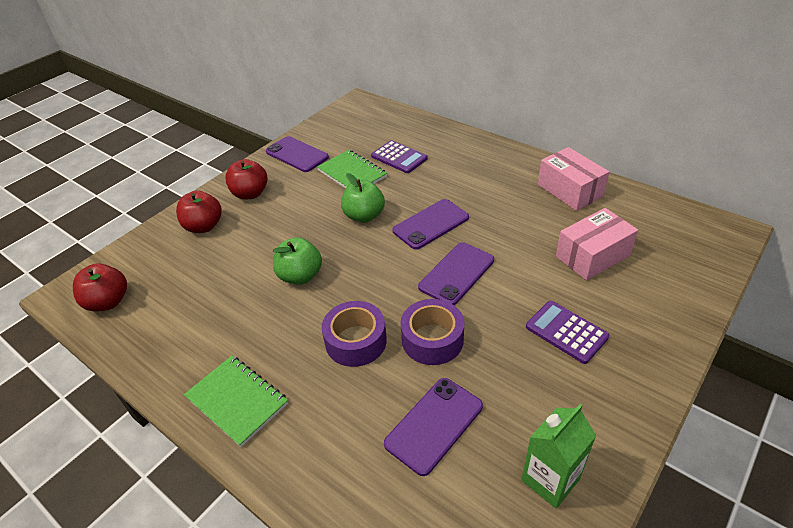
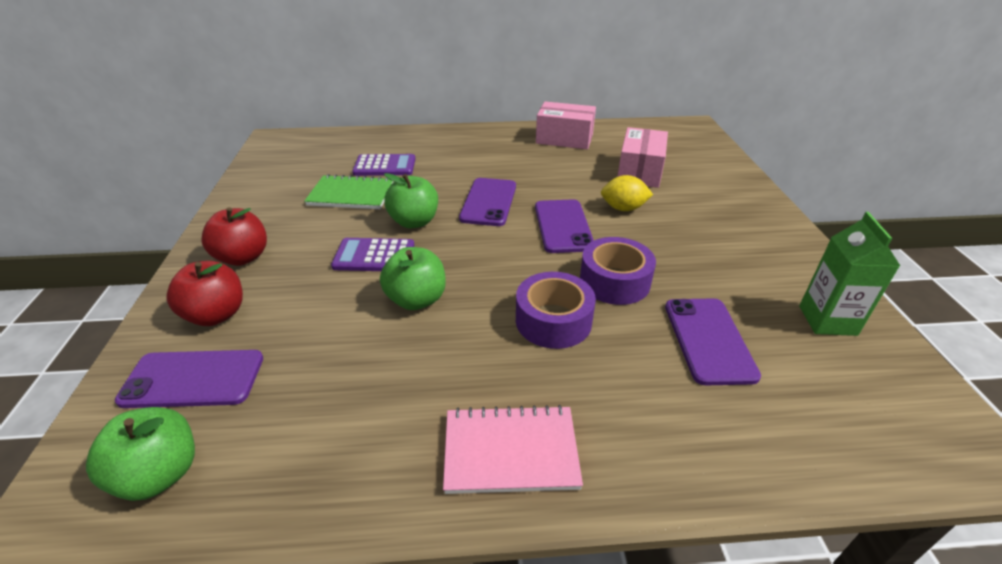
camera: 45 degrees left, 5 degrees down
red apple [73,263,127,312] -> green apple [86,407,195,501]
green notebook [184,356,288,447] -> pink notebook [443,405,583,494]
purple phone [266,136,329,172] -> purple phone moved to [115,350,263,408]
purple calculator [526,301,609,364] -> purple calculator moved to [331,238,414,271]
none -> yellow lemon [601,175,653,211]

